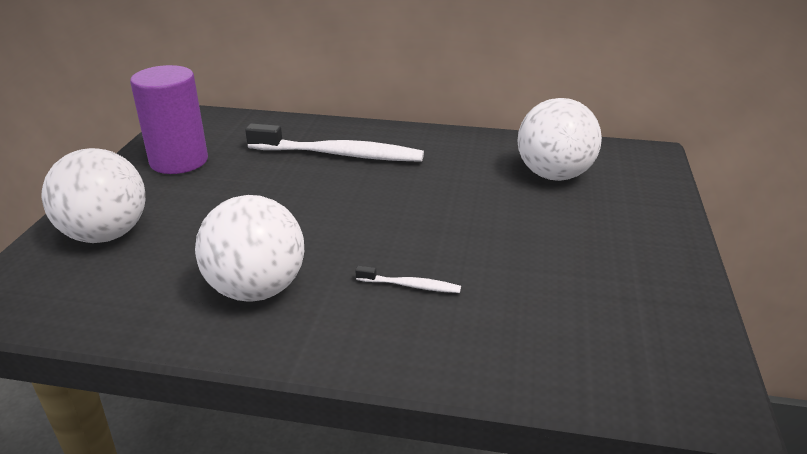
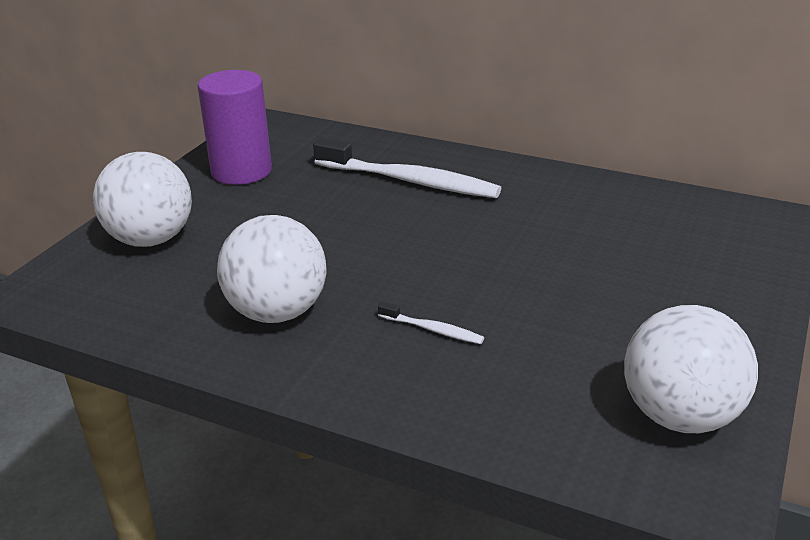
camera: 15 degrees right, 0 degrees up
white ball [517,98,602,181] -> white ball moved to [624,305,758,433]

